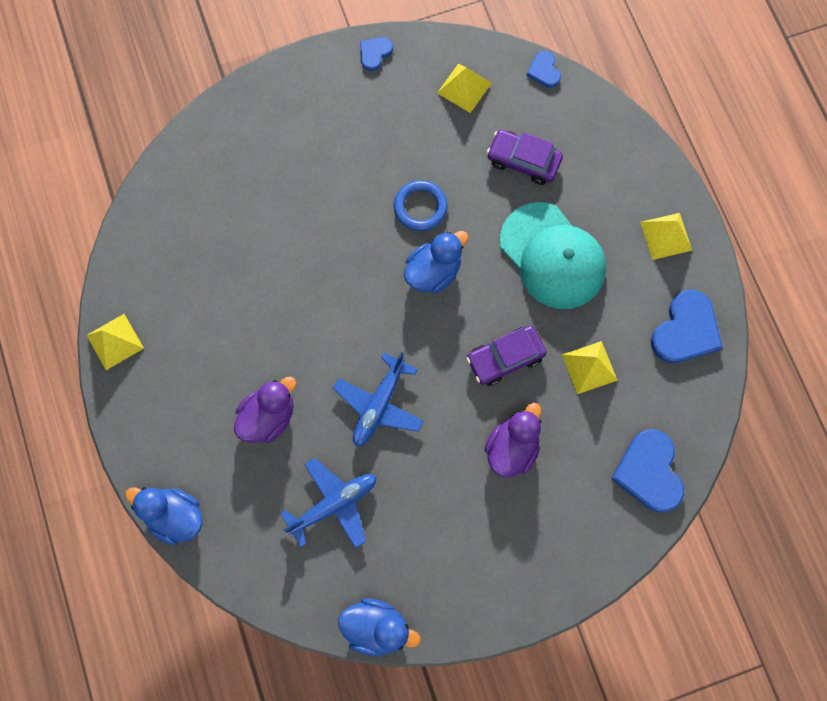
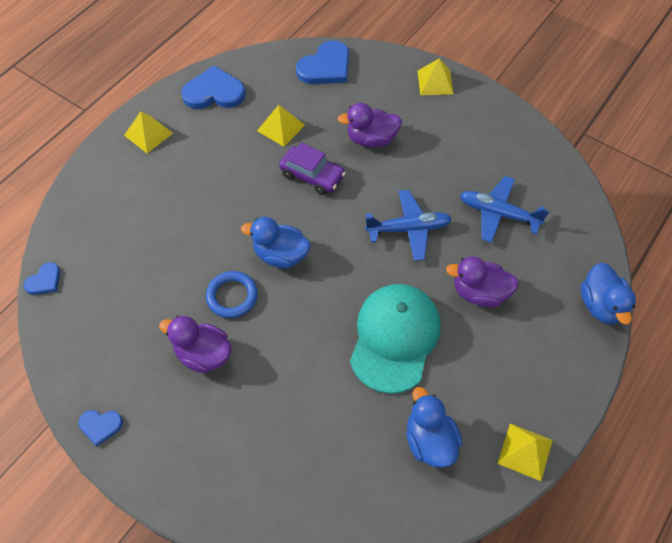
camera: 125 degrees left, 15 degrees down
blue duck [338,599,421,656] -> blue duck moved to [406,387,462,468]
yellow pyramid [437,63,492,113] -> yellow pyramid moved to [418,58,454,95]
purple car [487,130,563,185] -> none
turquoise cap [500,202,606,309] -> turquoise cap moved to [350,284,441,394]
none -> purple duck [159,316,232,373]

